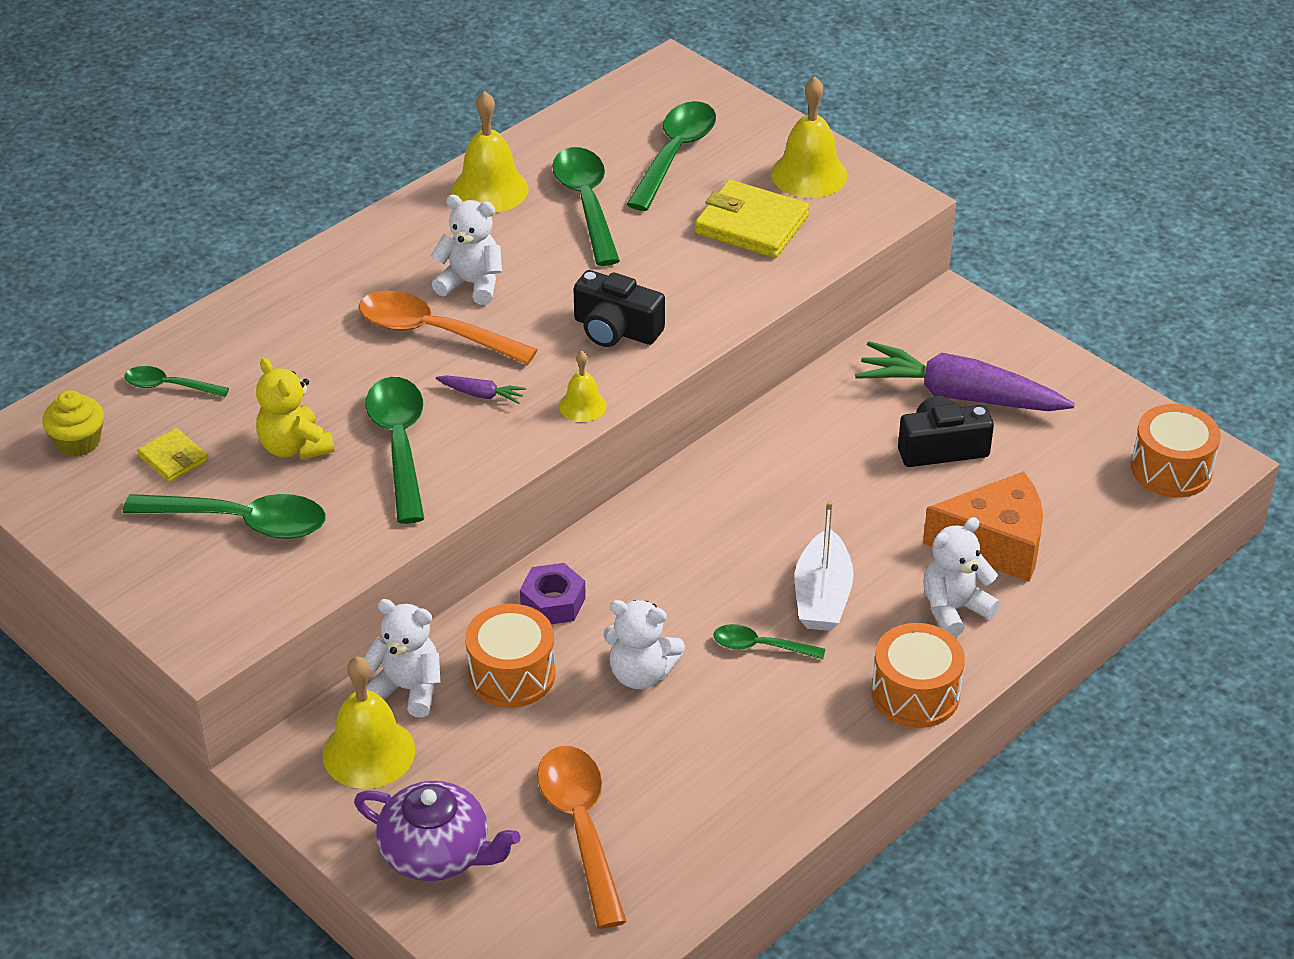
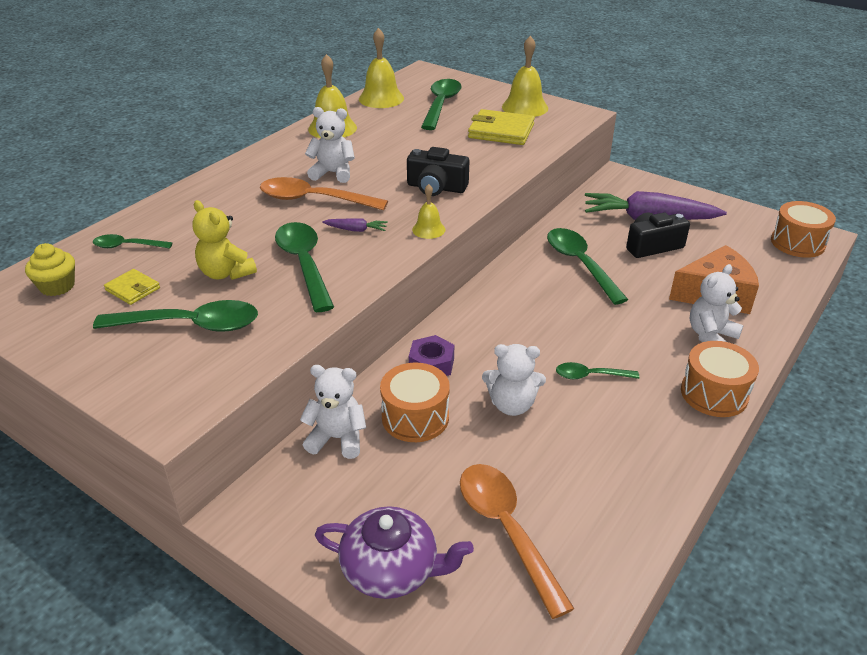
camera: 10 degrees left, 5 degrees down
yellow bell [323,656,415,789] -> yellow bell moved to [359,28,404,108]
green spoon [552,147,620,266] -> green spoon moved to [547,228,628,305]
white boat [795,501,854,631] -> none

